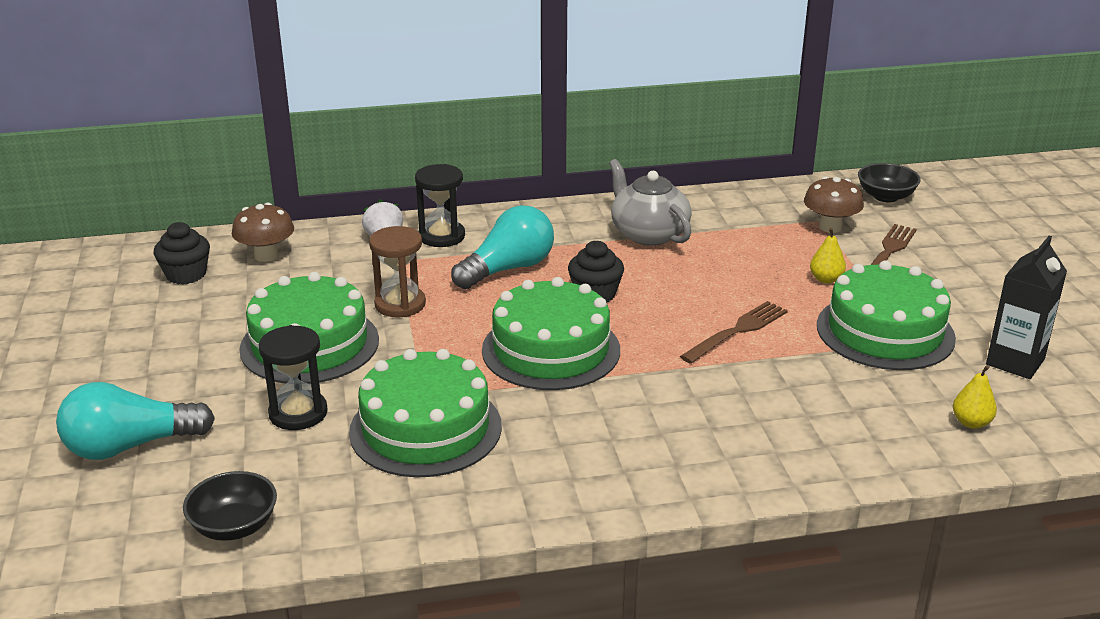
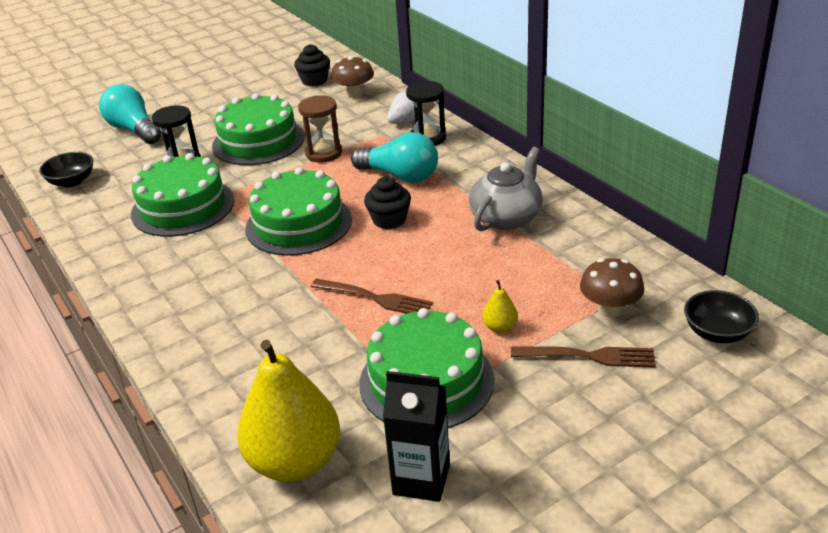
camera: 70 degrees right, 5 degrees up
yellow pear [953,365,997,429] -> yellow pear [237,340,340,482], size x2.44

